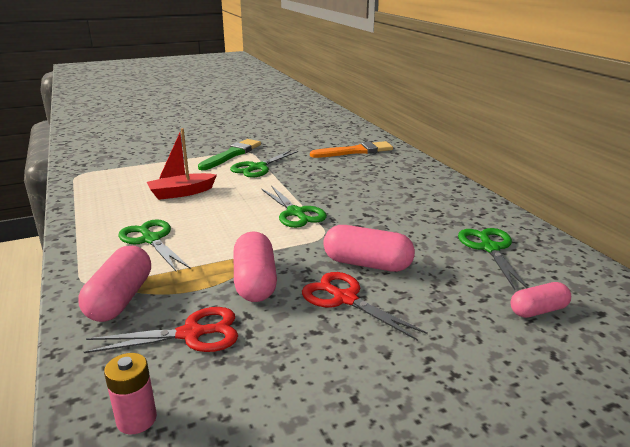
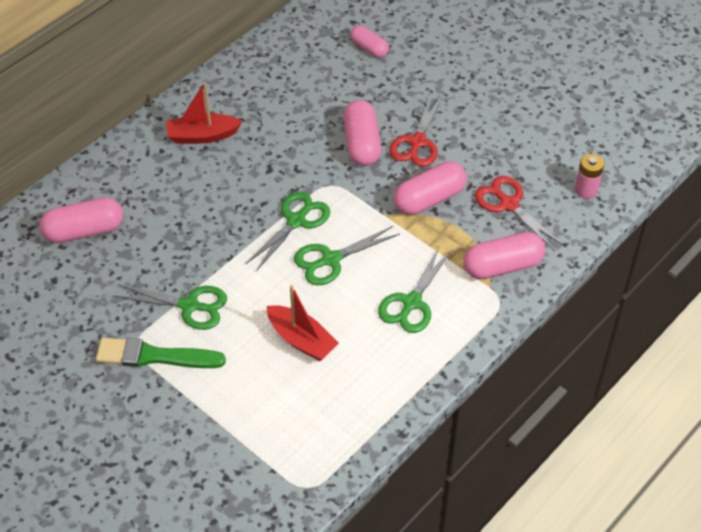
camera: 115 degrees left, 25 degrees up
orange brush [310,141,393,158] -> pink capsule [39,197,123,243]
green scissors [458,228,528,290] -> green scissors moved to [294,226,400,285]
none -> red boat [166,82,242,144]

